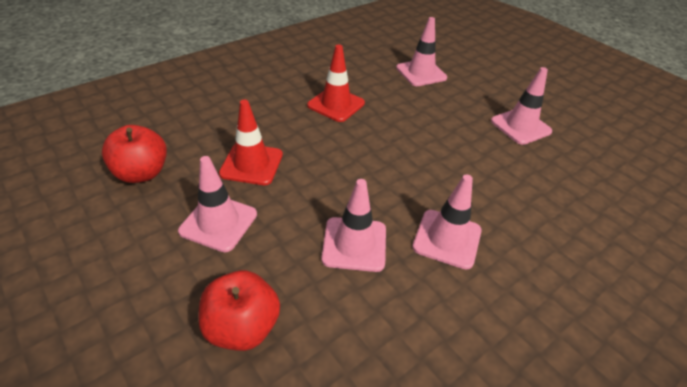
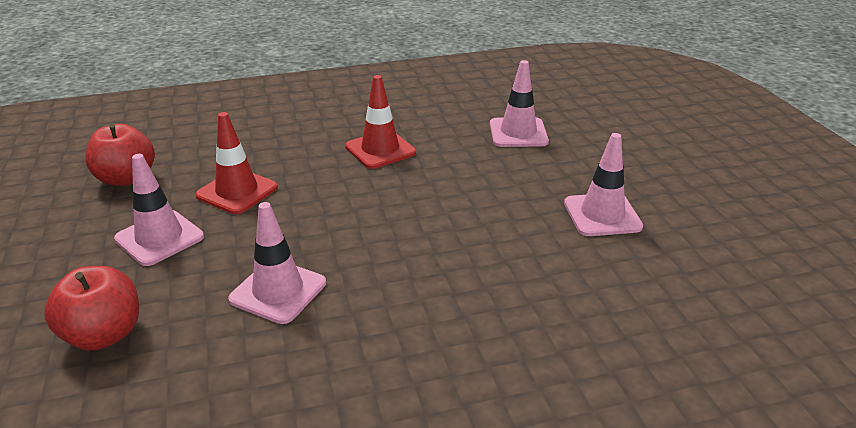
camera: 25 degrees right, 10 degrees down
pink traffic cone [412,174,482,270] -> none

